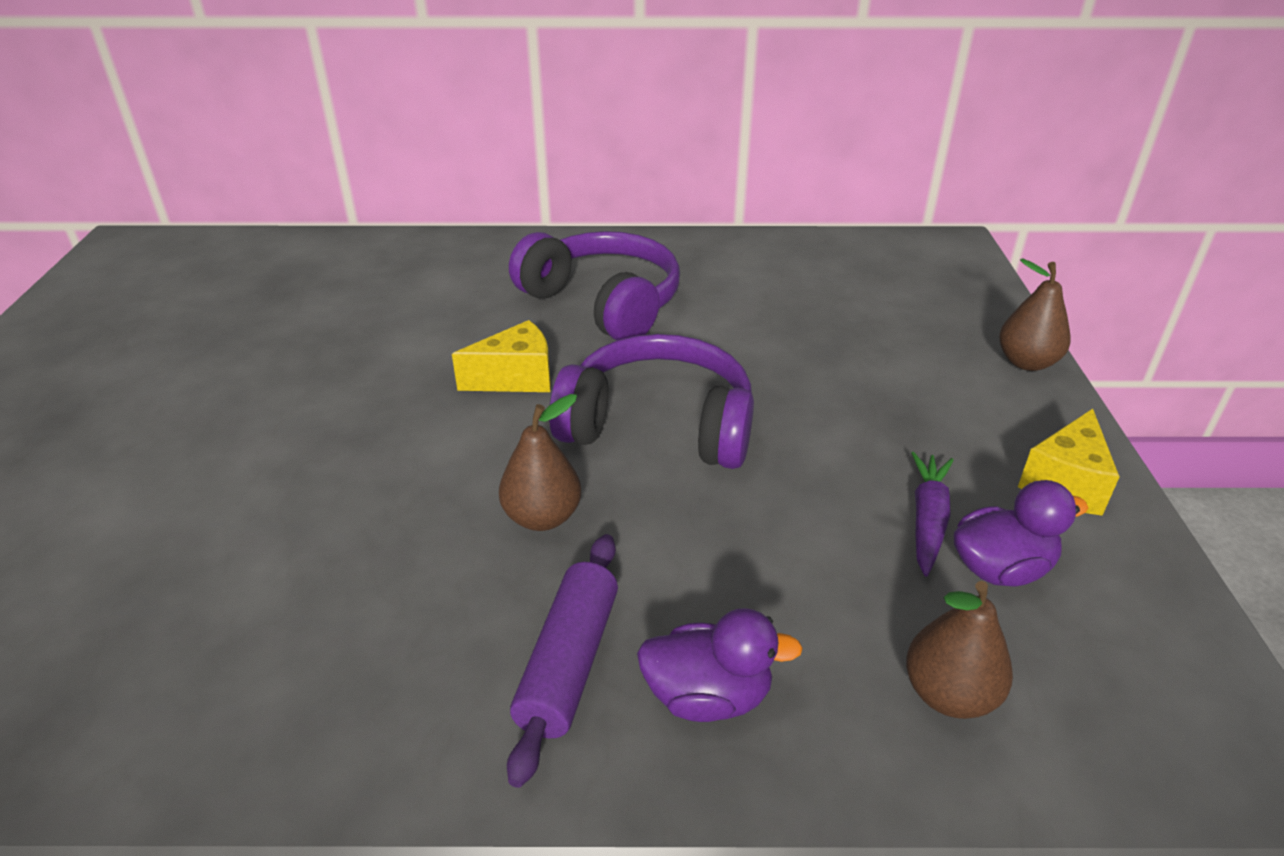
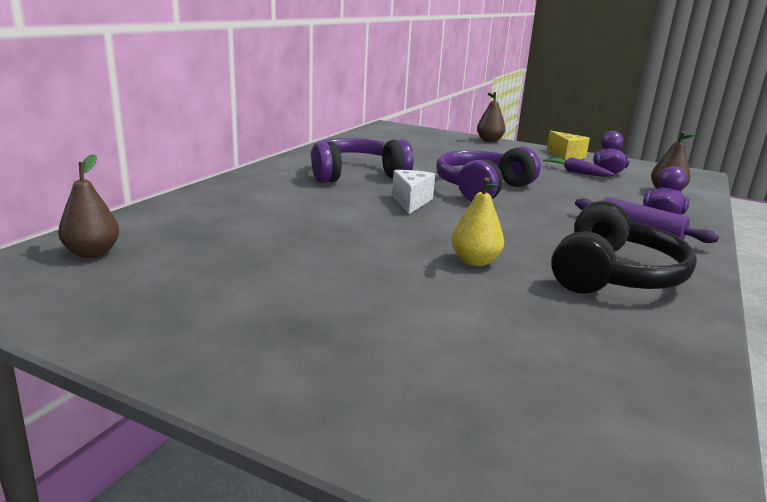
camera: 65 degrees left, 15 degrees down
yellow cheese [452,320,551,392] -> white cheese [392,170,435,214]
brown pear [499,394,581,531] -> brown pear moved to [58,154,119,258]
none -> yellow pear [451,177,504,266]
none -> black headphones [551,201,697,294]

